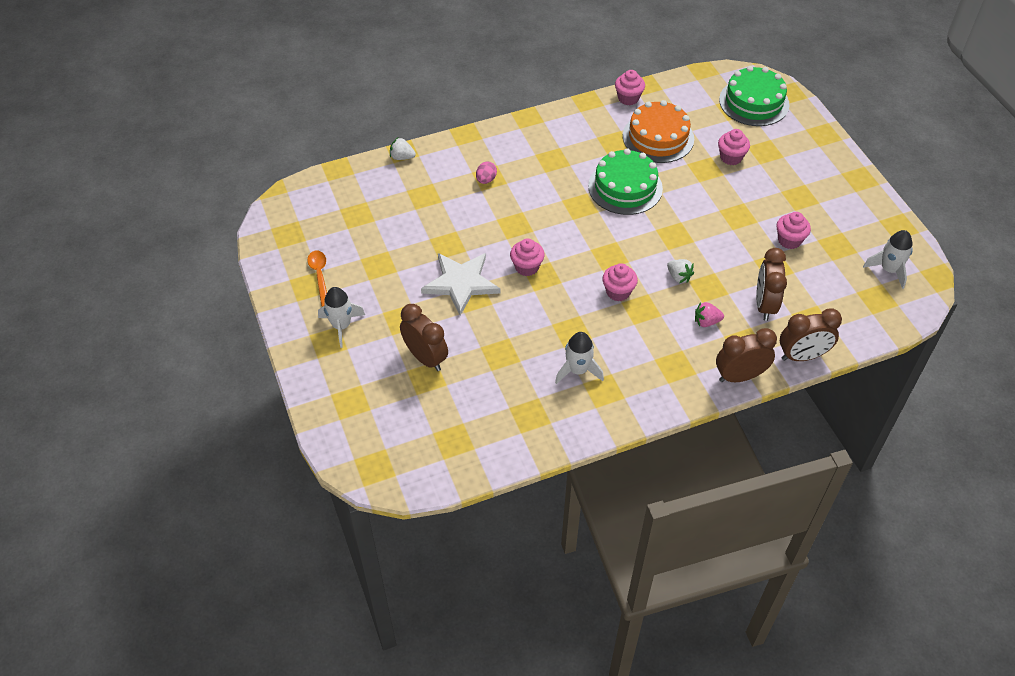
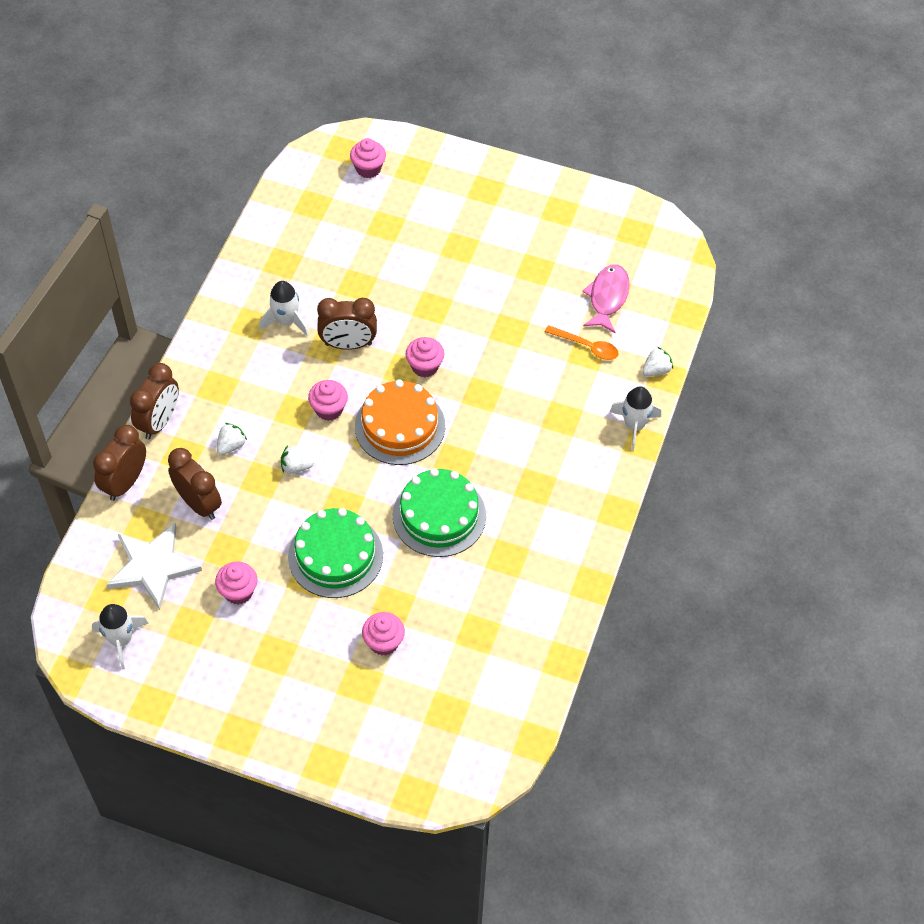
camera: 130 degrees right, 5 degrees up
orange spoon [307,251,327,307] -> orange spoon moved to [545,325,619,360]
white rocket [318,287,365,348] -> white rocket moved to [610,386,661,451]
brown clock [400,304,448,371] -> brown clock moved to [317,298,377,350]
white star [421,253,500,316] -> white star moved to [106,523,202,610]
pink egg [476,161,497,184] -> none
pink cupcake [615,70,645,105] -> pink cupcake moved to [350,138,386,178]
orange cake [623,100,694,163] -> orange cake moved to [355,379,445,465]
pink strawberry [695,302,724,327] -> white strawberry [217,423,247,455]
green cake [719,66,789,126] -> green cake moved to [288,508,383,598]
none -> pink fish [582,264,630,333]

